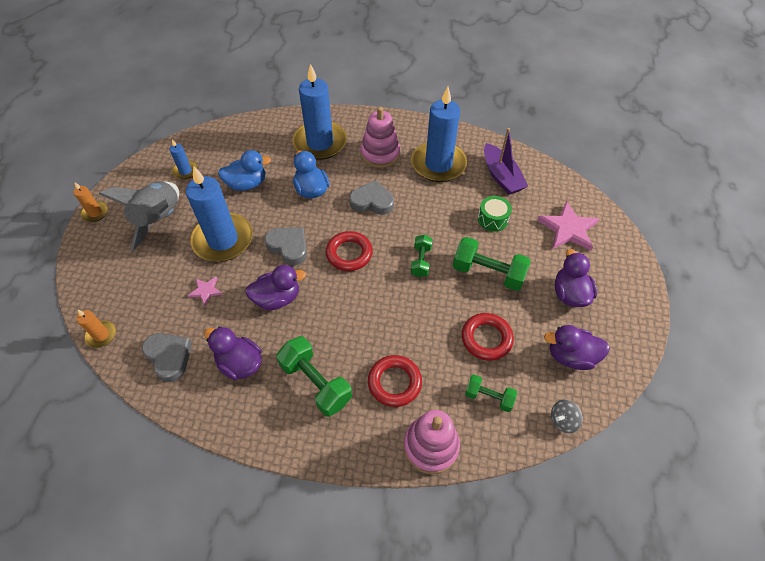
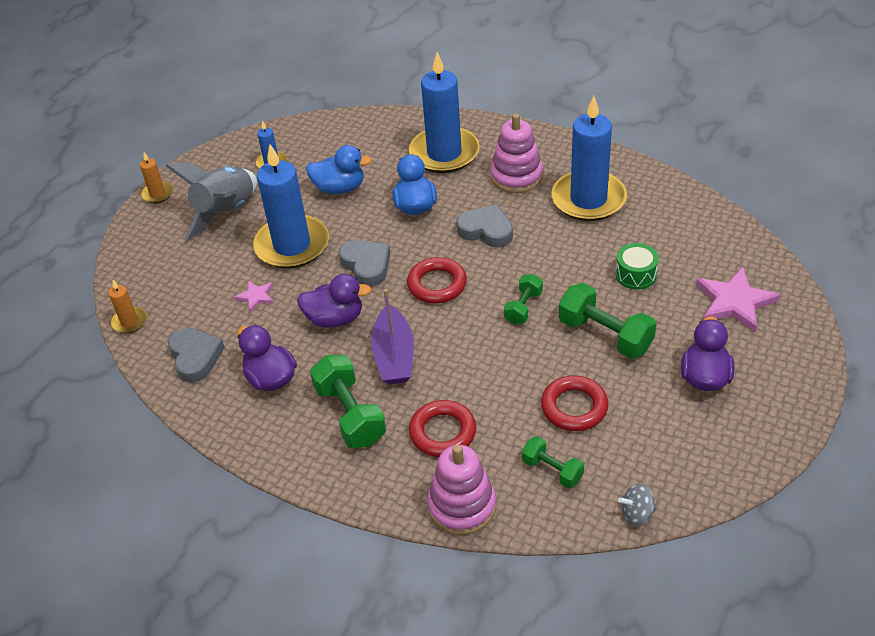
camera: 20 degrees right, 10 degrees down
purple boat [484,128,528,195] -> purple boat moved to [371,289,414,384]
purple duck [544,325,610,370] -> none

